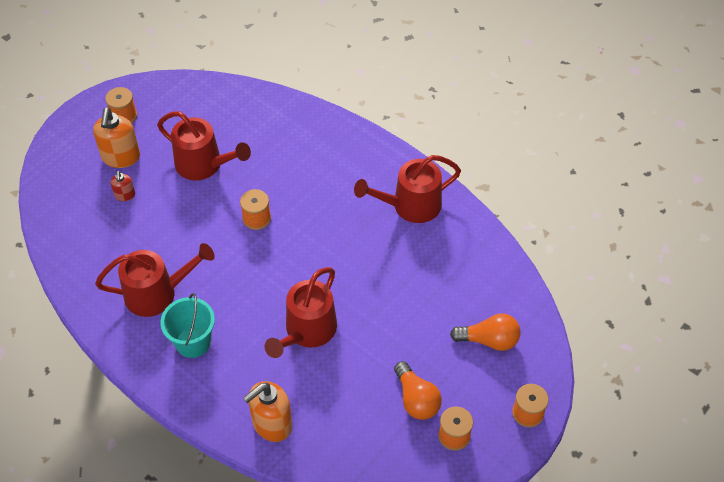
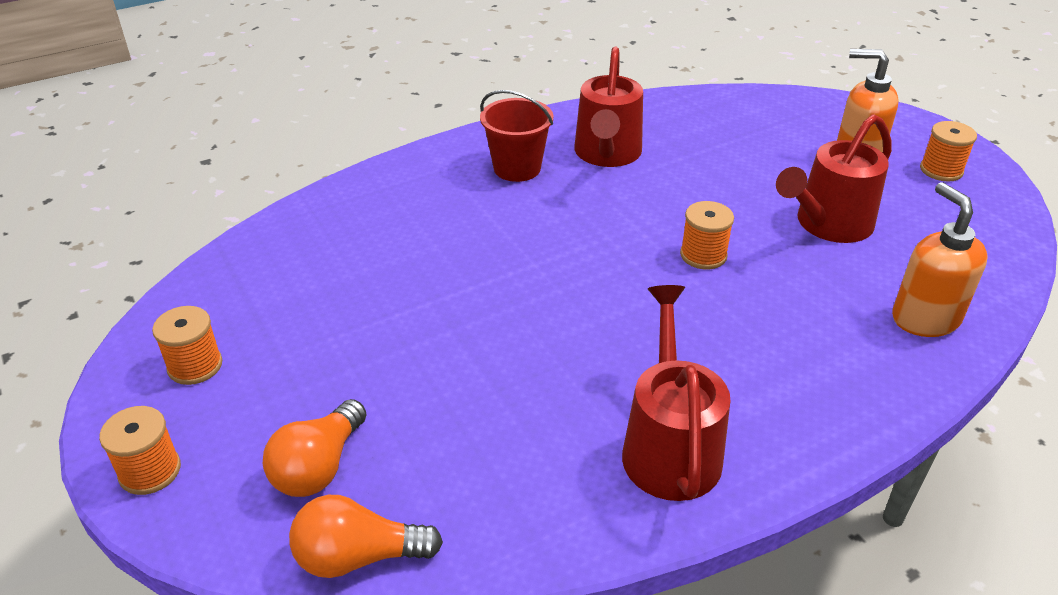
camera: 110 degrees right, 15 degrees down
red soap dispenser [111,171,135,201] -> none
turquoise bucket [160,293,215,358] -> red bucket [480,90,553,182]
orange soap dispenser [243,381,292,442] -> orange soap dispenser moved to [892,182,988,337]
red watering can [264,267,337,358] -> none
orange light bulb [394,361,442,420] -> orange light bulb moved to [289,495,443,578]

